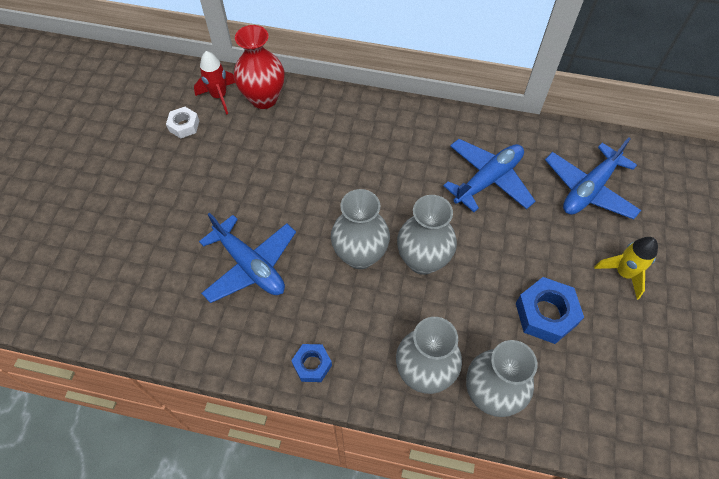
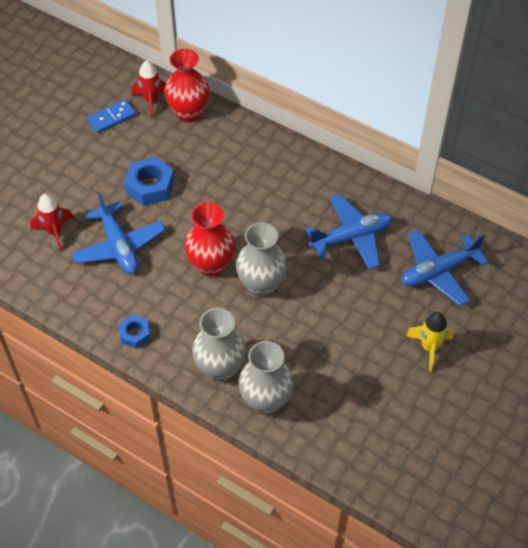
camera: 20 degrees right, 5 degrees down
white nut [166,107,199,138] -> blue domino [87,99,136,133]
grey vase [331,189,390,269] -> red vase [184,202,235,277]
blue nut [516,277,584,344] -> blue nut moved to [124,157,175,206]
none -> red rocket [30,194,74,252]

